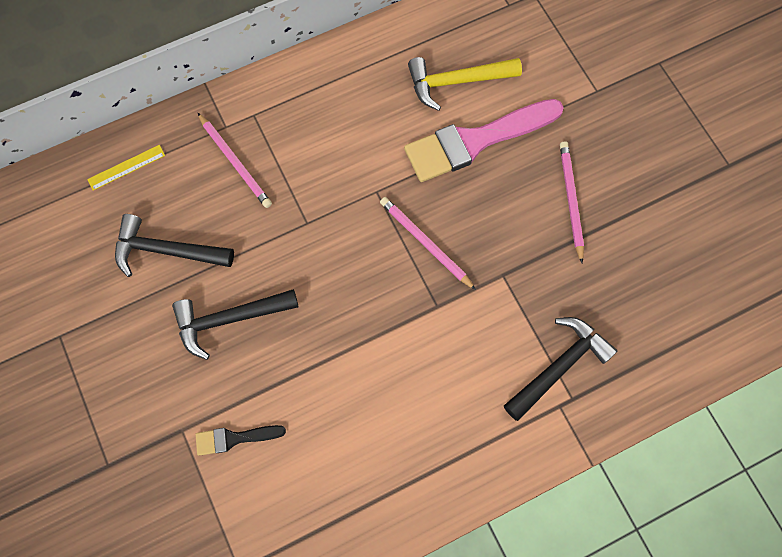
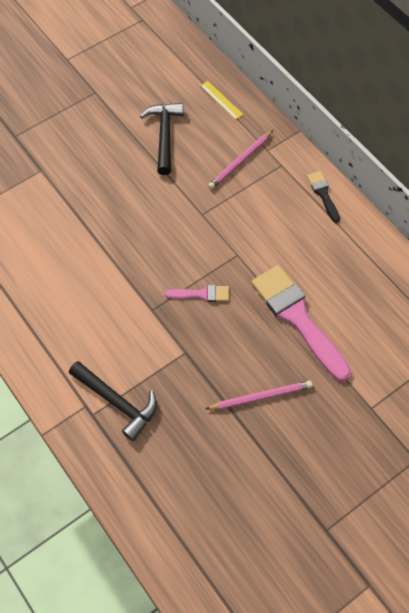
camera: 80 degrees right, 10 degrees down
black hammer [172,289,299,360] -> none
black brush [196,425,286,456] -> black brush moved to [307,171,340,223]
pink pencil [380,197,476,290] -> pink brush [164,285,229,302]
yellow hammer [408,57,522,111] -> none

